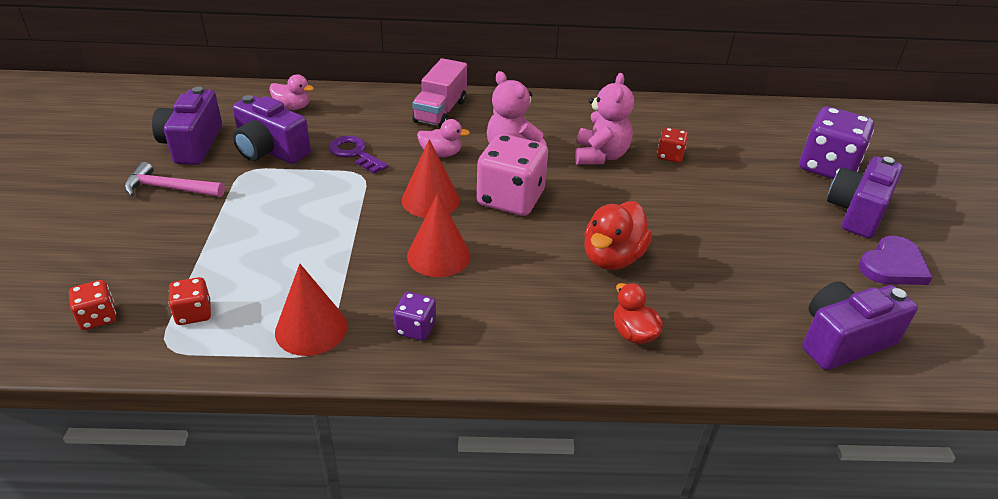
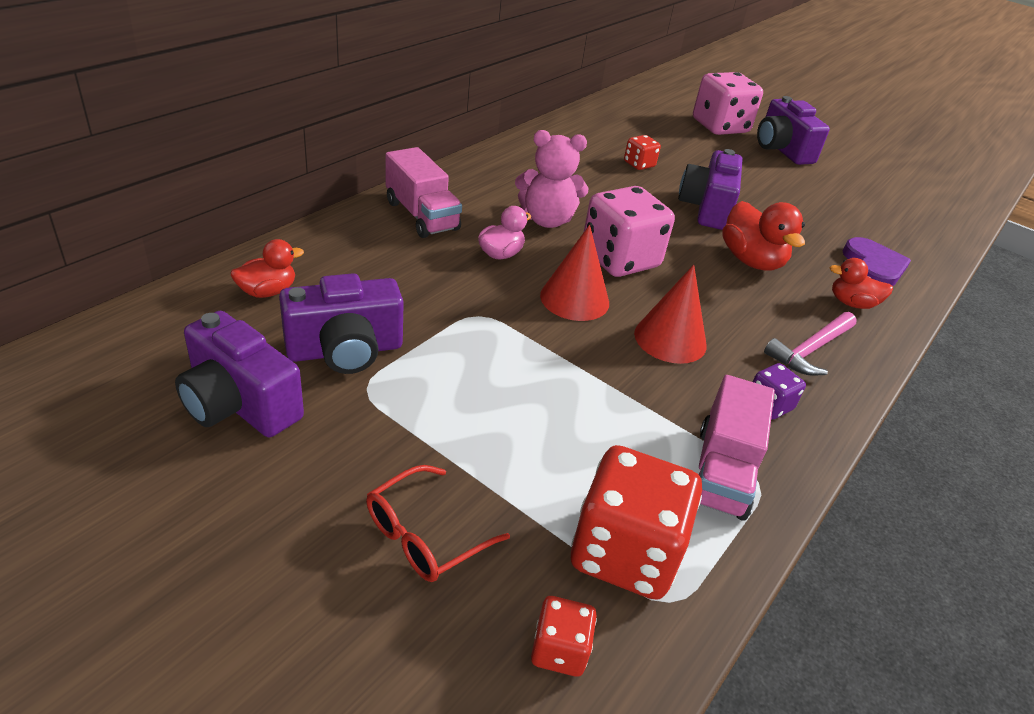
camera: 55 degrees left, 0 degrees up
pink hammer [124,162,225,197] -> pink hammer moved to [764,312,857,376]
red dice [168,277,211,325] -> red dice [571,445,702,600], size x2.07
pink duck [269,74,314,110] -> red duck [231,239,304,298]
red cone [275,264,347,356] -> pink truck [699,375,775,521]
purple key [329,136,388,174] -> none
pink teddy bear [575,73,634,165] -> none
purple dice [800,107,874,179] -> pink dice [693,72,763,135]
purple camera [802,281,918,370] -> purple camera moved to [678,149,742,230]
purple heart [859,236,933,285] -> purple heart moved to [843,237,911,286]
none -> red glasses [366,465,510,582]

